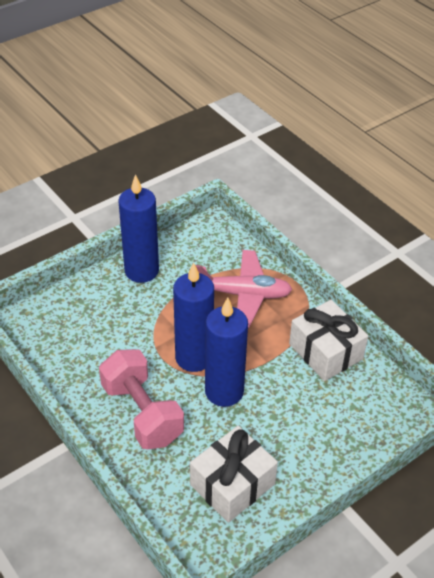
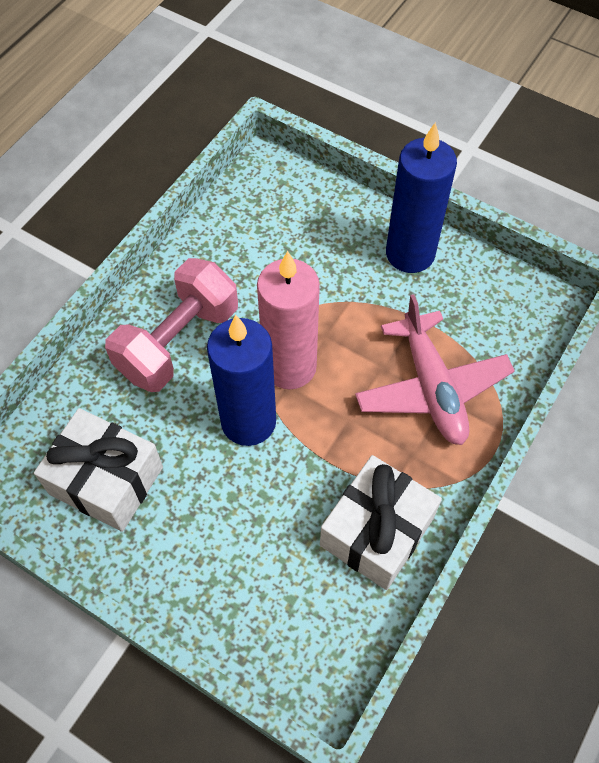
camera: 70 degrees right, 15 degrees up
blue candle [173,262,214,372] -> pink candle [257,251,320,389]

